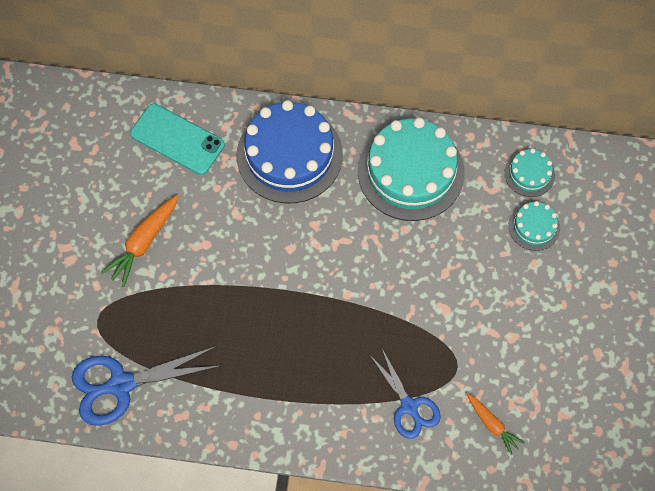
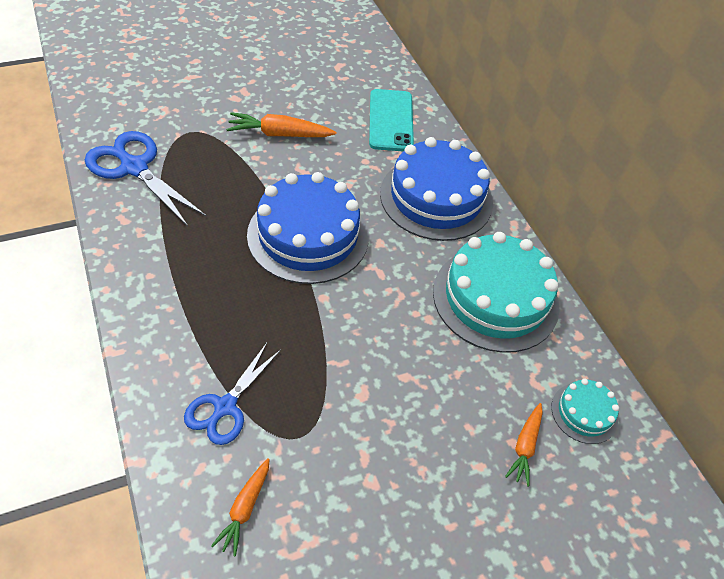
camera: 55 degrees right, 15 degrees down
turquoise cake [509,201,560,251] -> orange carrot [505,403,543,487]
none -> blue cake [247,172,369,284]

